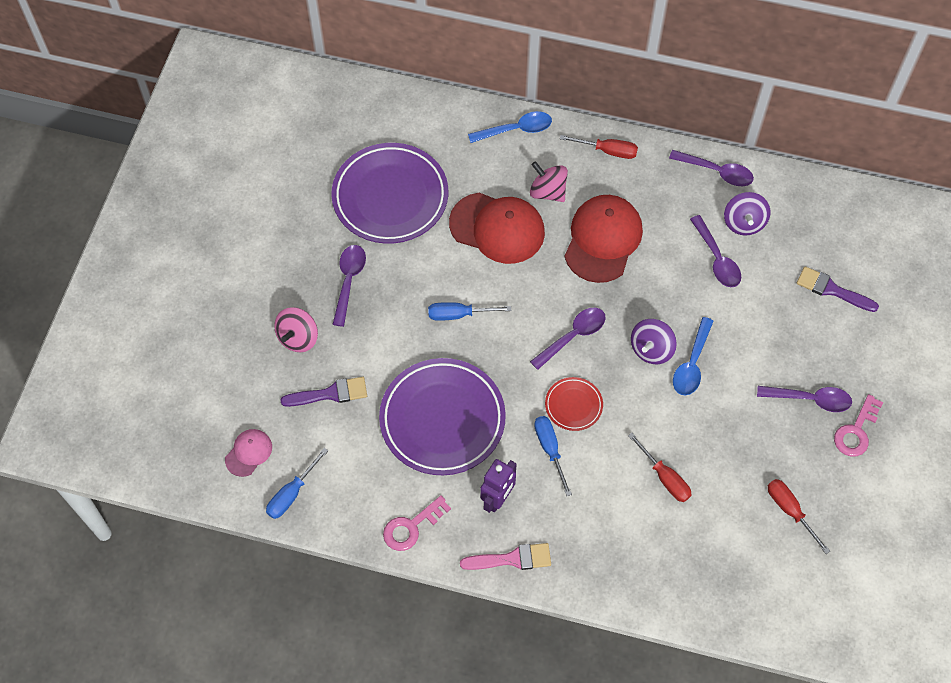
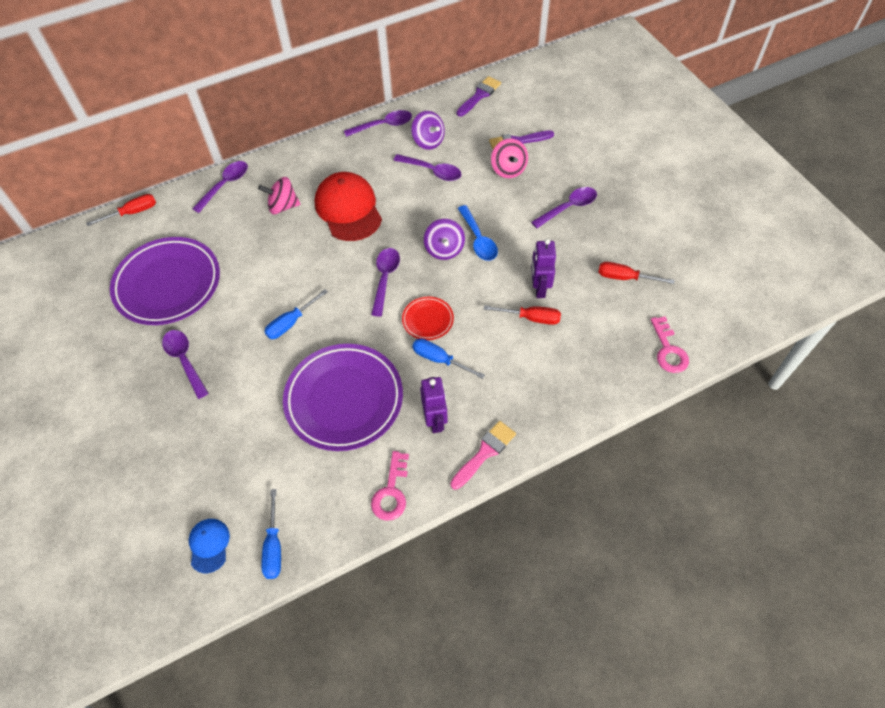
camera: 40 degrees left, 5 degrees down
pink cap [225,429,272,477] -> blue cap [189,519,230,573]
pink spinning top [274,307,318,352] -> pink spinning top moved to [491,138,528,178]
purple brush [280,377,367,407] -> purple brush moved to [457,76,501,117]
red cap [449,193,545,264] -> none
blue spoon [468,111,552,143] -> purple spoon [192,161,248,213]
red screwdriver [560,135,638,159] -> red screwdriver moved to [86,194,156,226]
pink key [834,394,883,457] -> pink key moved to [650,316,689,373]
none -> purple robot [531,239,556,298]

